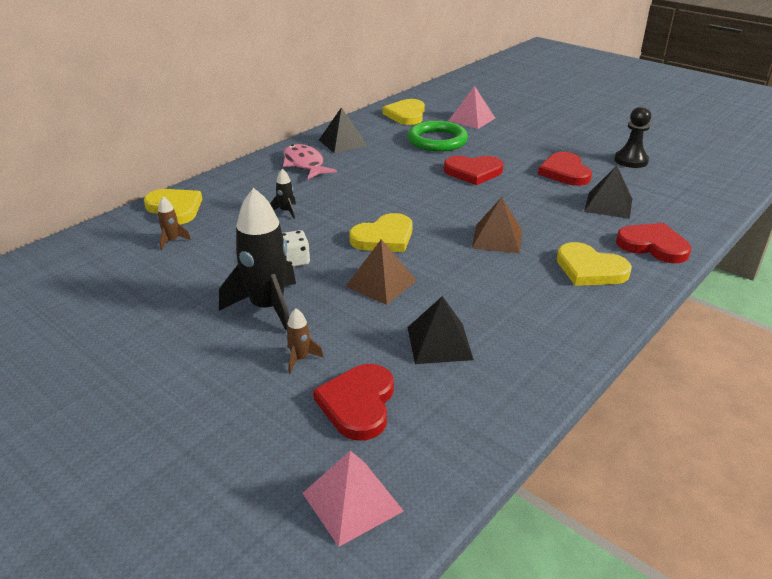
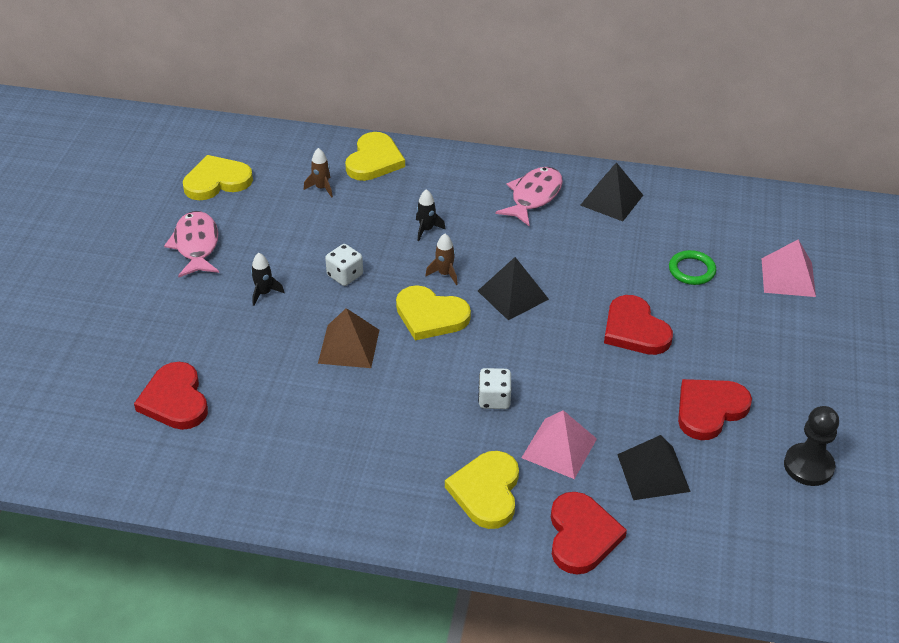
camera: 60 degrees right, 10 degrees up
black rocket [219,188,296,330] -> black rocket [251,253,284,306], size x0.43
brown rocket [286,308,324,374] -> brown rocket moved to [425,234,458,285]
pink pyramid [302,451,404,547] -> pink pyramid moved to [521,410,597,479]
red heart [313,364,394,441] -> red heart turned 90 degrees counterclockwise [134,362,208,430]
yellow heart [383,99,425,125] -> yellow heart moved to [183,155,253,200]
green ring [407,121,468,152] -> green ring [669,250,716,285], size x0.57
black pyramid [408,296,474,364] -> black pyramid moved to [478,257,549,320]
brown pyramid [472,197,522,254] -> white dice [478,368,512,409]
none -> pink fish [164,211,219,278]

